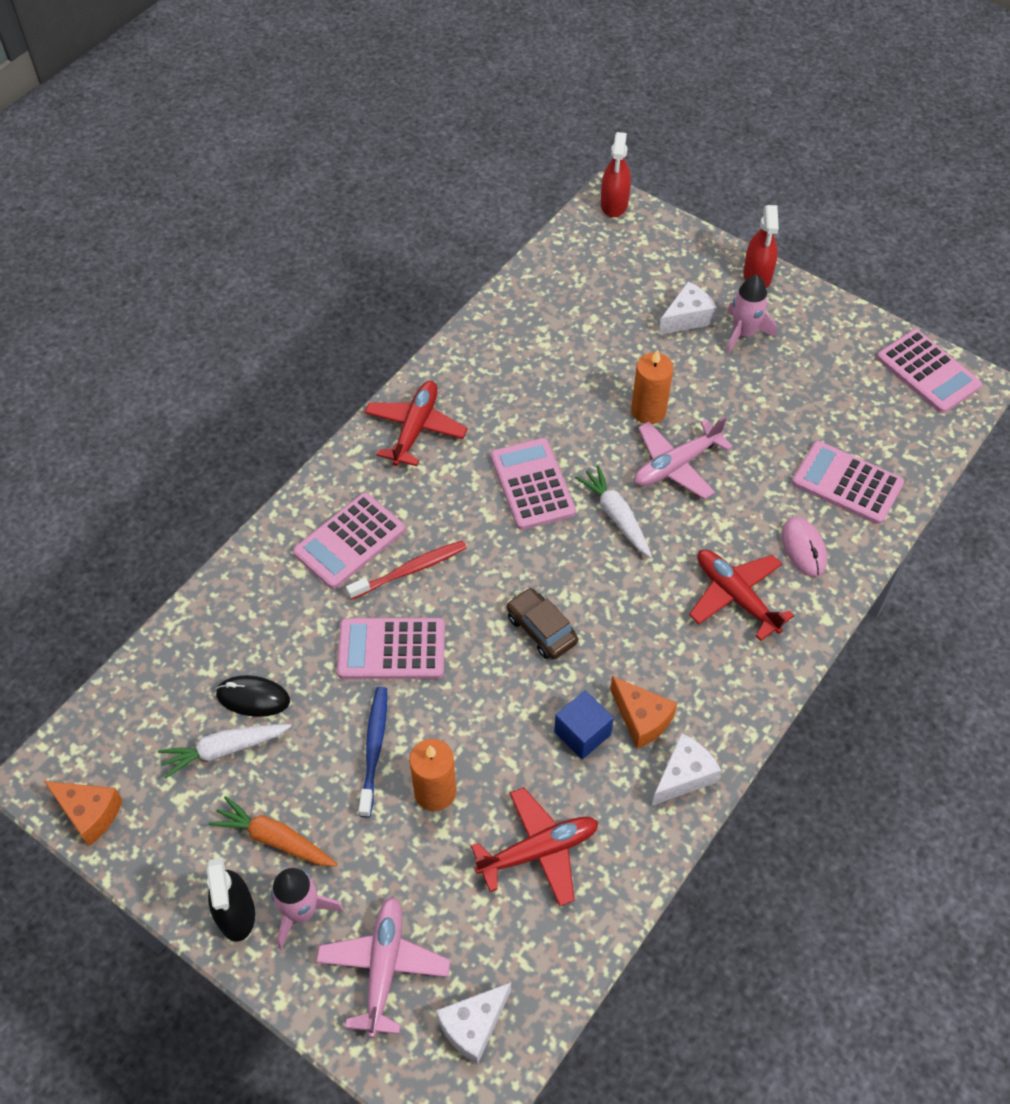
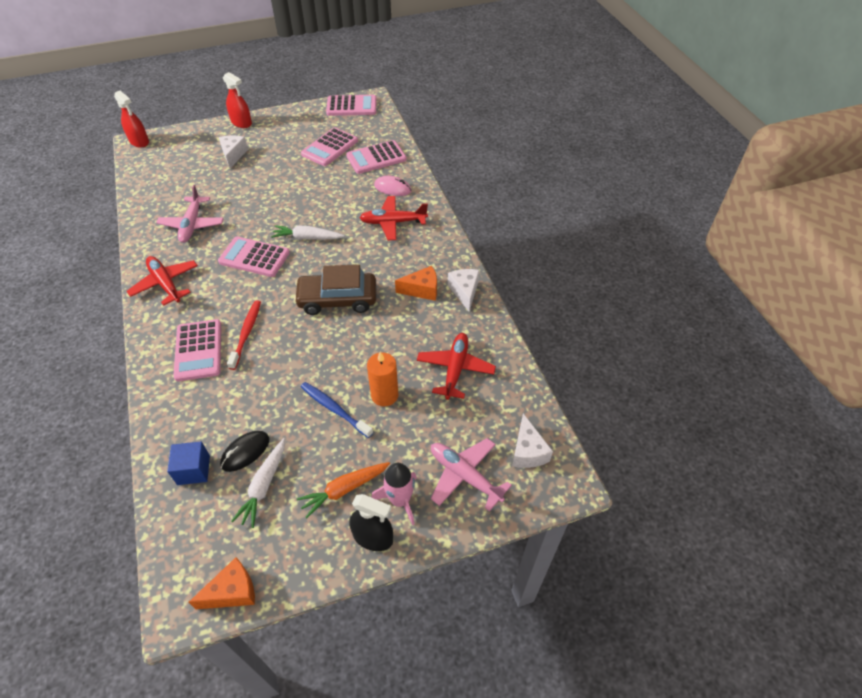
camera: 55 degrees left, 5 degrees down
pink calculator [337,618,445,679] -> pink calculator moved to [301,128,358,166]
brown car [507,588,578,659] -> brown car [294,264,376,315], size x1.62
blue cube [554,690,614,759] -> blue cube moved to [167,441,210,485]
orange candle [631,349,673,424] -> none
pink plane [634,416,733,499] -> pink plane moved to [156,185,224,243]
pink rocket [726,275,777,354] -> none

